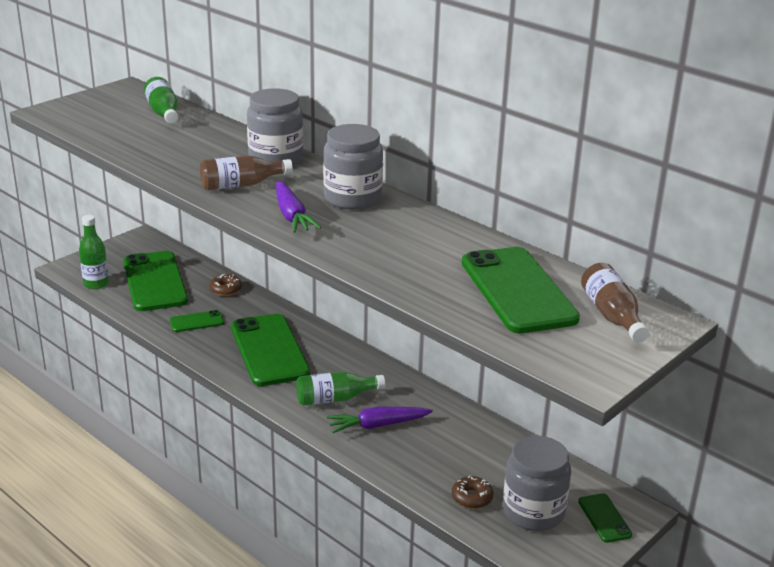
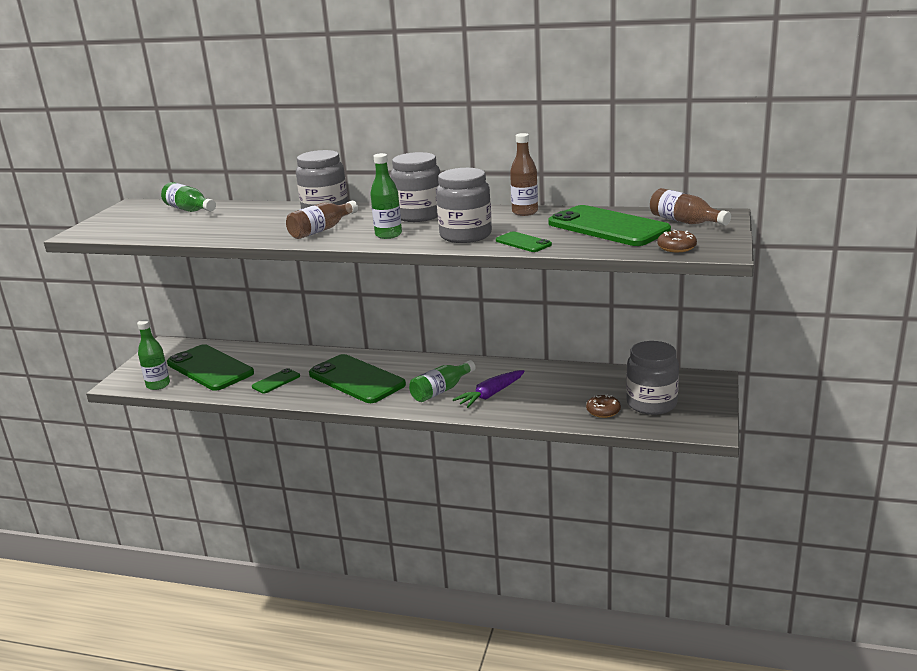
camera: 25 degrees left, 5 degrees down
brown donut [209,274,242,296] -> brown donut moved to [657,230,697,252]
purple carrot [276,181,321,233] -> green bottle [370,153,402,239]
green phone [578,493,632,543] -> green phone moved to [496,231,552,252]
none -> grey jar [436,168,492,243]
none -> brown bottle [510,133,538,216]

